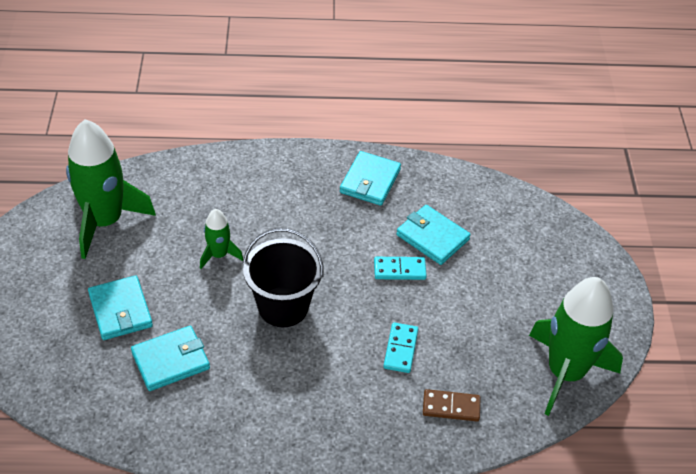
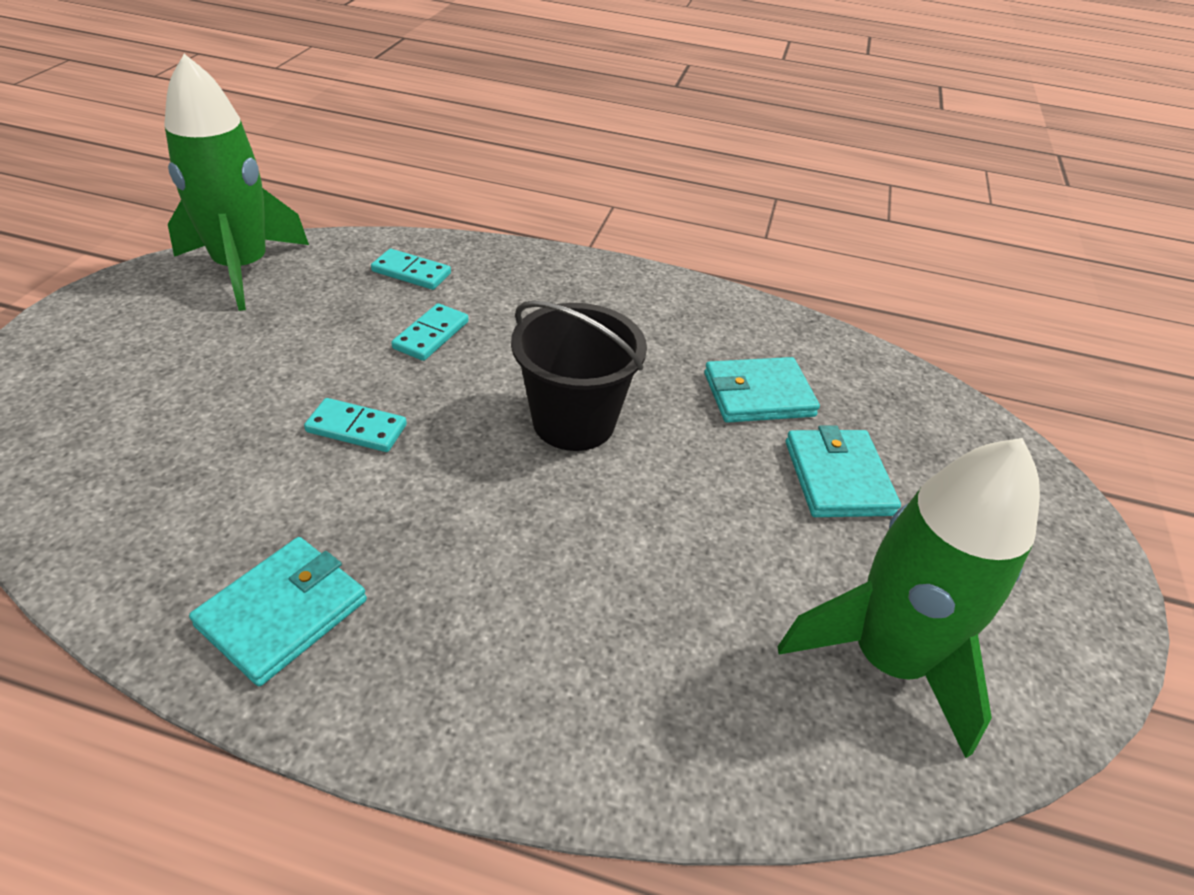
camera: 165 degrees left, 5 degrees down
green rocket [200,209,243,269] -> none
turquoise wallet [396,205,471,265] -> none
brown domino [423,389,481,422] -> turquoise domino [371,249,451,290]

